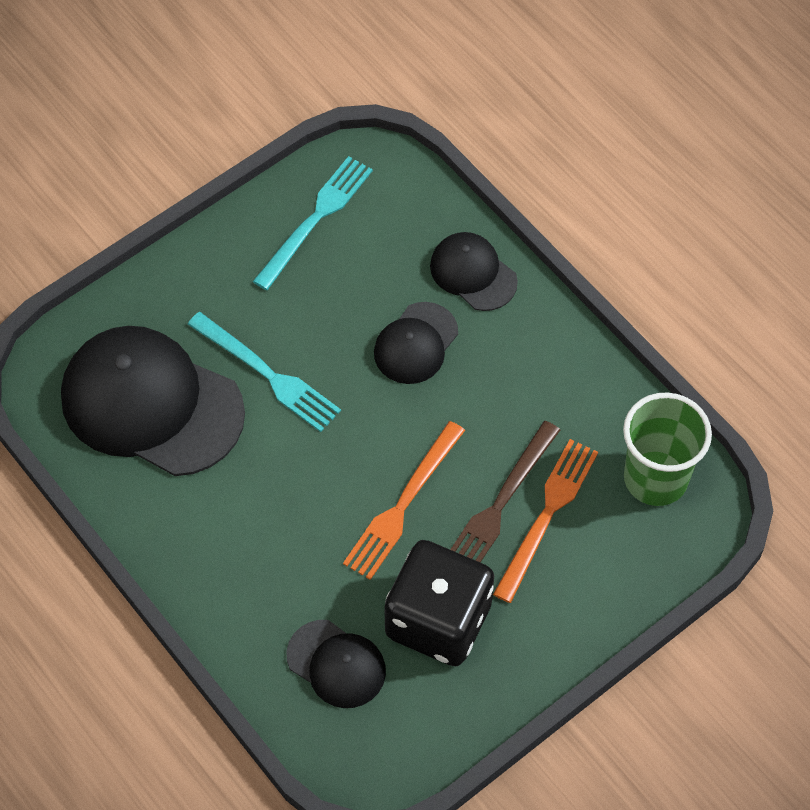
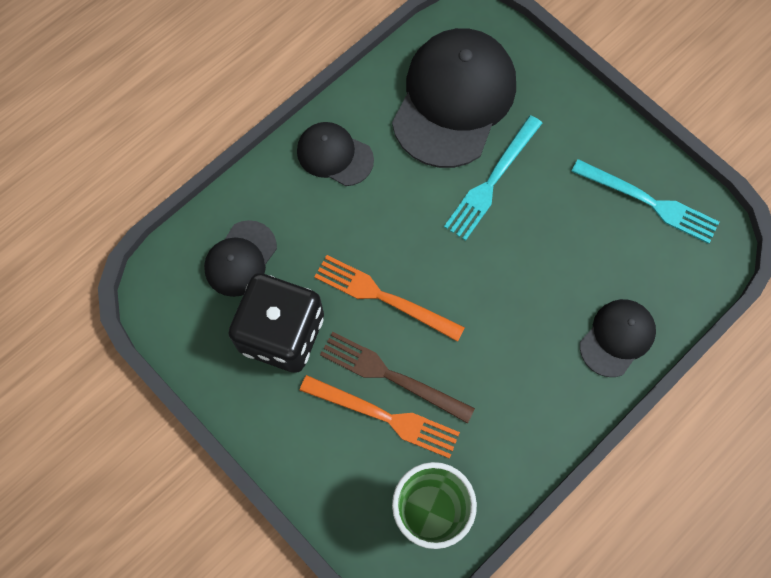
camera: 85 degrees right, 10 degrees up
black cap [374,302,458,384] -> black cap moved to [297,122,374,186]

